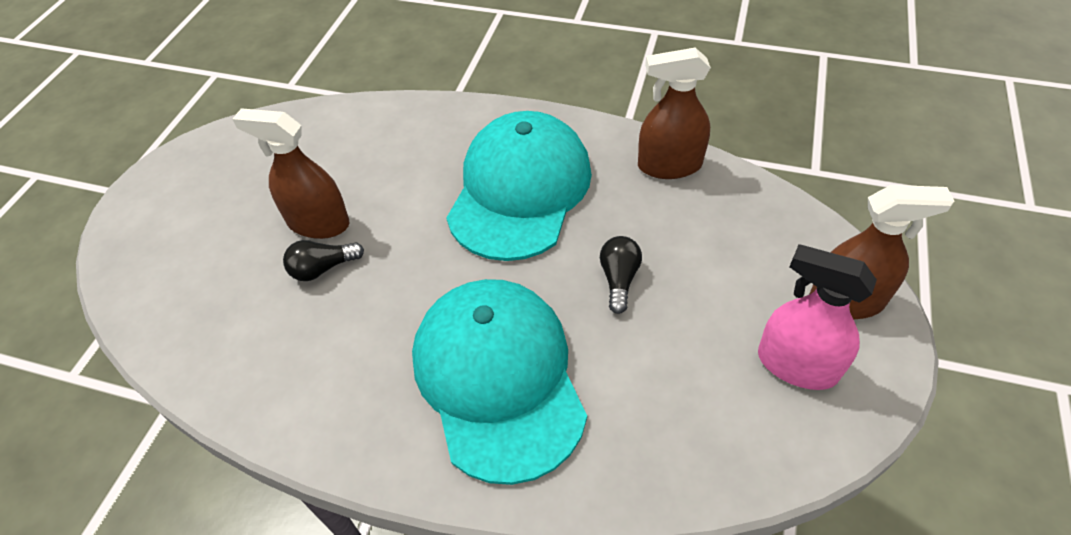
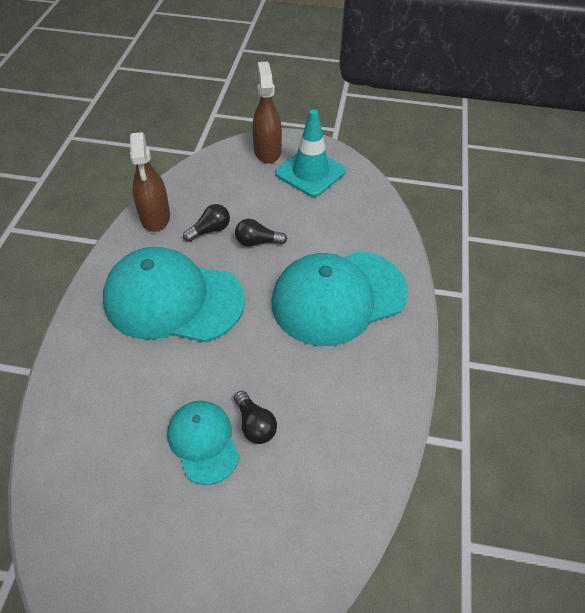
camera: 100 degrees left, 0 degrees up
brown spray bottle [233,108,349,239] -> turquoise cap [167,401,240,485]
pink spray bottle [758,244,877,390] -> turquoise traffic cone [275,109,346,197]
none -> black light bulb [183,204,230,242]

